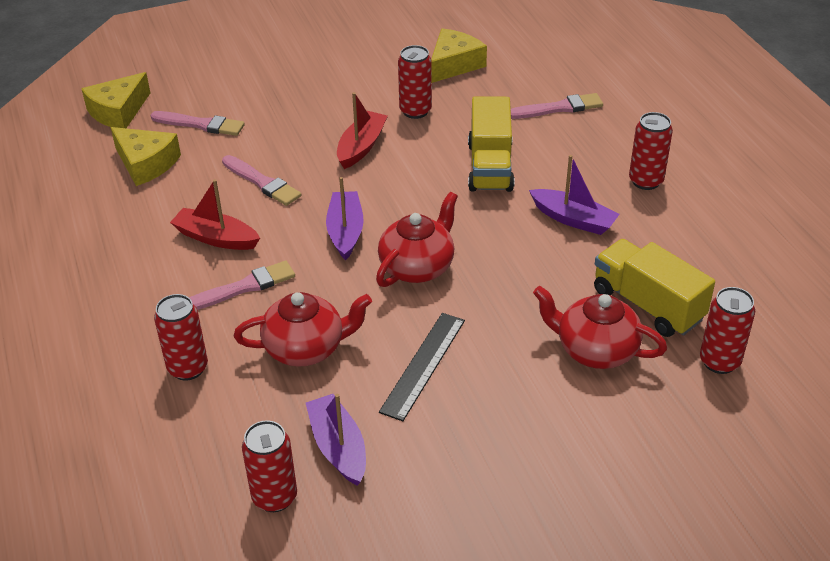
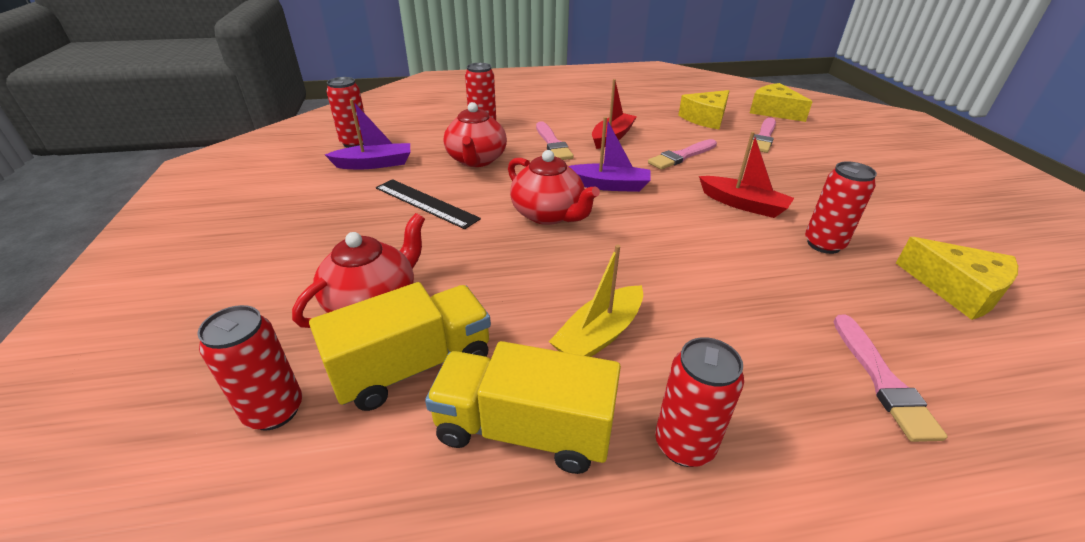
camera: 100 degrees right, 5 degrees down
yellow truck [468,96,515,192] -> yellow truck moved to [425,341,621,474]
purple boat [529,155,620,235] -> yellow boat [549,245,643,357]

